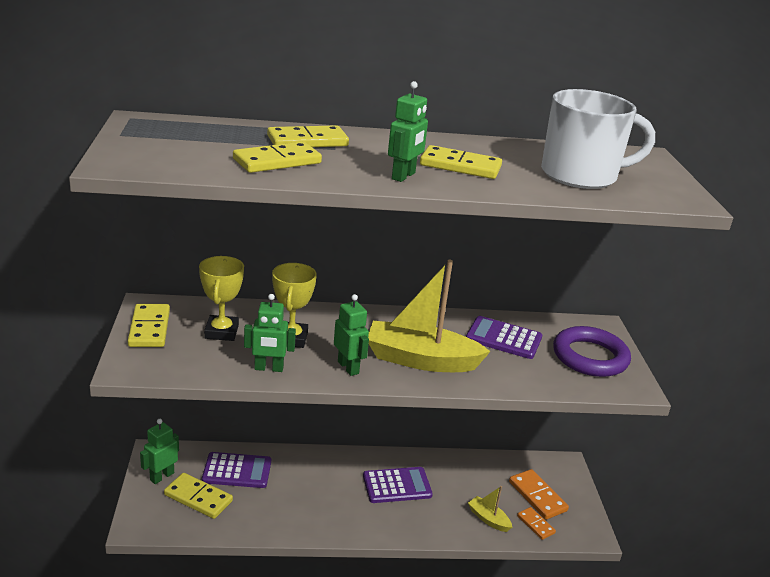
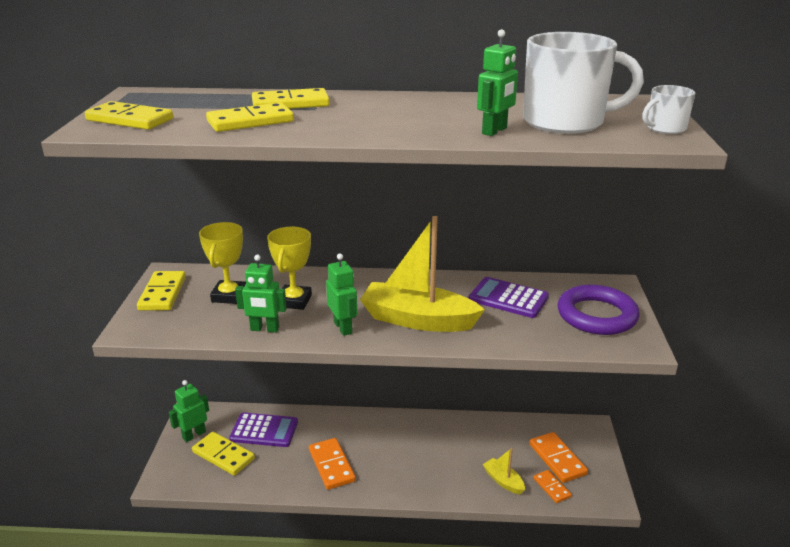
camera: 10 degrees right, 0 degrees up
purple calculator [363,467,433,503] -> none
green robot [388,81,428,182] -> green robot moved to [477,29,518,136]
yellow domino [420,145,502,179] -> yellow domino moved to [85,101,173,130]
none -> orange domino [309,438,356,490]
none -> white mug [642,85,695,134]

